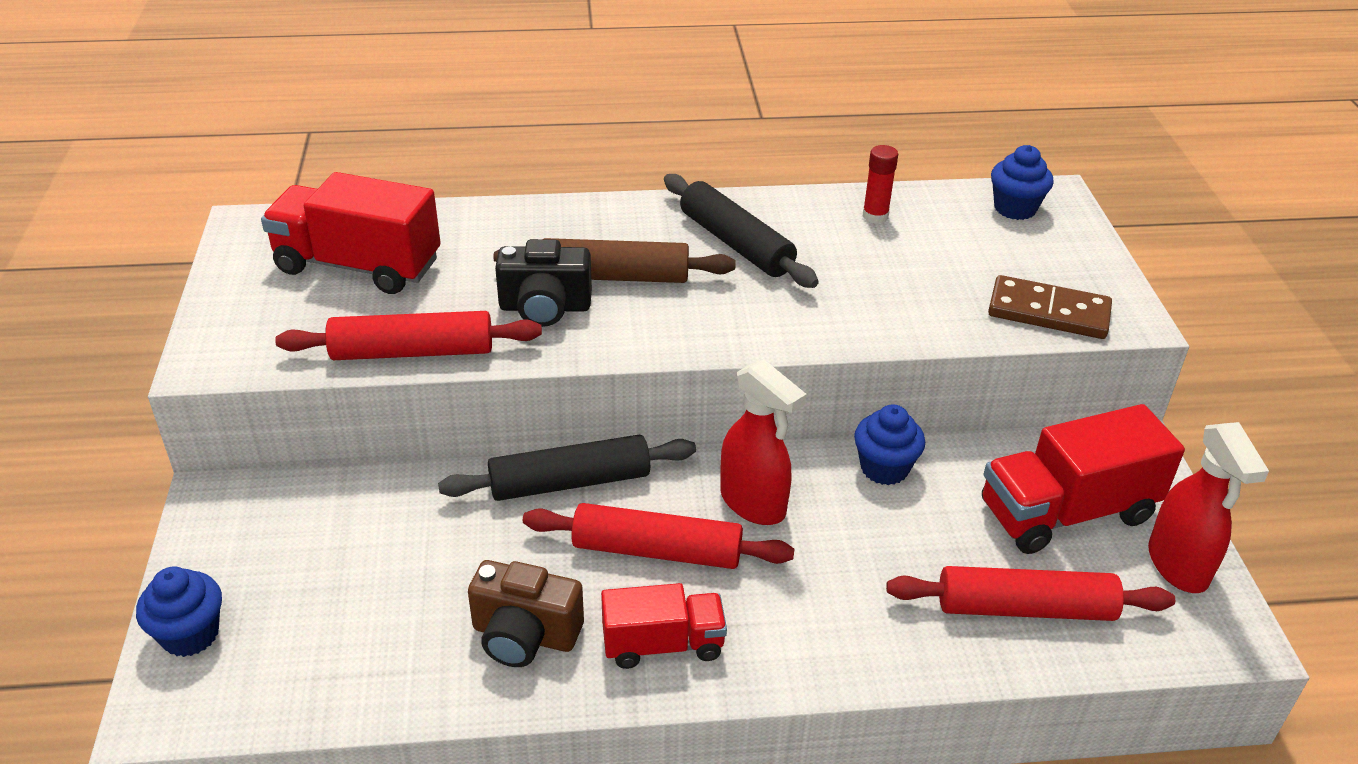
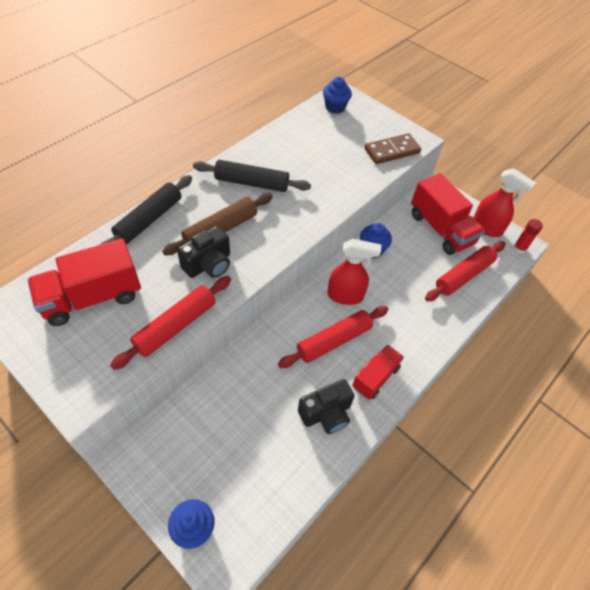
camera: 45 degrees left, 15 degrees up
black rolling pin [438,435,696,501] -> black rolling pin moved to [101,175,192,244]
brown camera [468,560,584,667] -> black camera [298,379,355,434]
red glue stick [862,145,898,224] -> red glue stick moved to [513,219,543,254]
red truck [982,404,1185,554] -> red truck turned 60 degrees counterclockwise [411,173,485,255]

